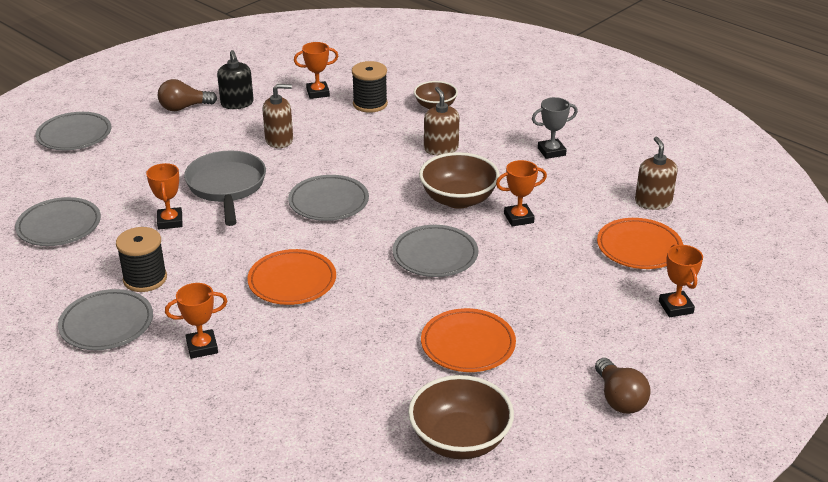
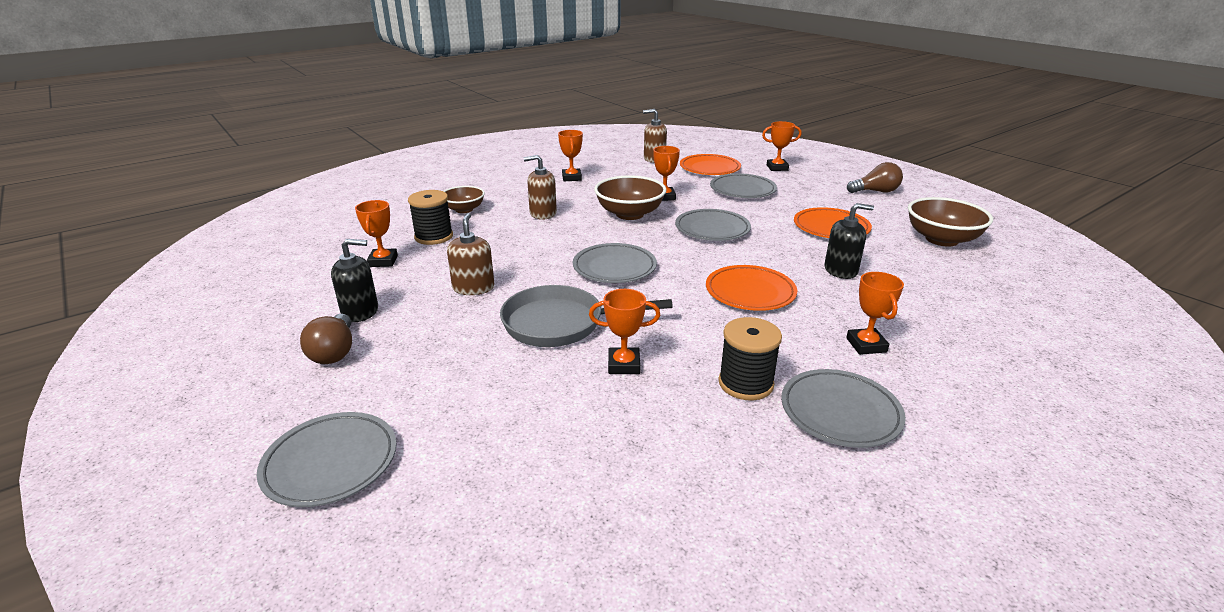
camera: 80 degrees left, 5 degrees down
grey plate [15,197,101,246] -> grey plate moved to [710,173,777,198]
grey trophy [532,97,578,159] -> orange trophy [558,130,583,181]
none -> black soap dispenser [825,203,874,279]

